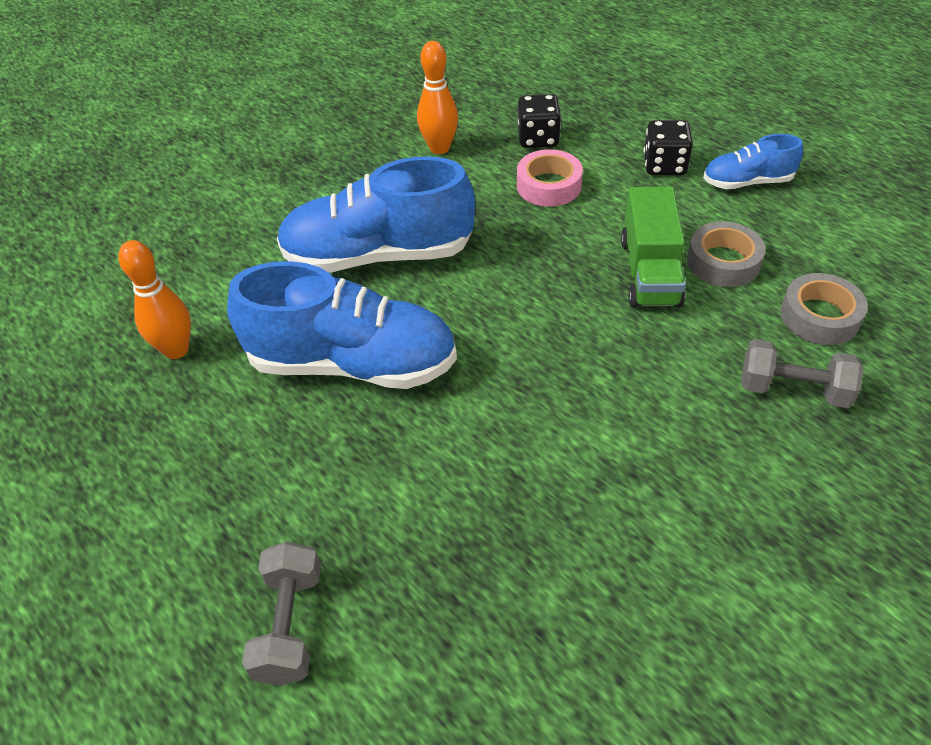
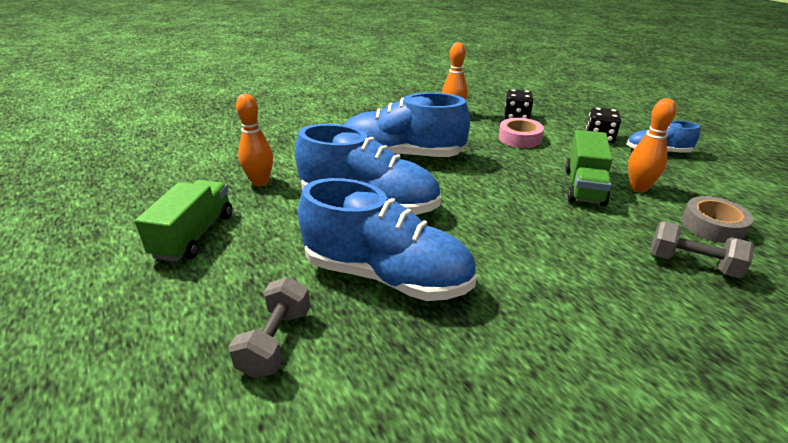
camera: 10 degrees right, 15 degrees down
grey tape [687,221,766,287] -> orange bowling pin [628,98,677,193]
none -> green truck [135,180,233,262]
none -> blue shoe [298,178,476,301]

